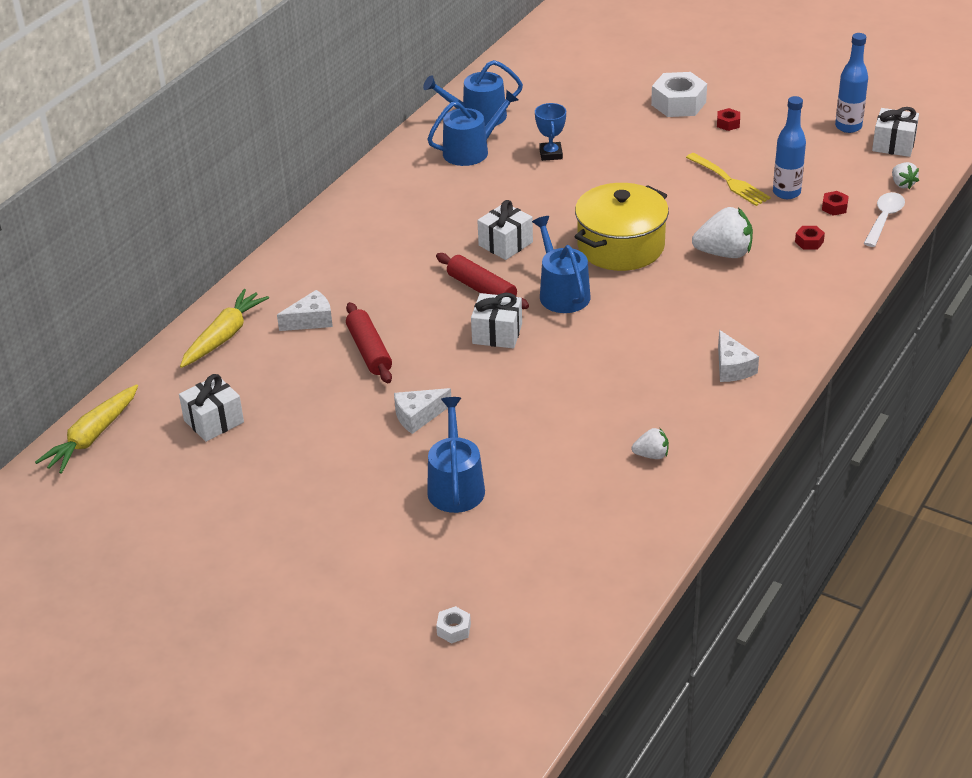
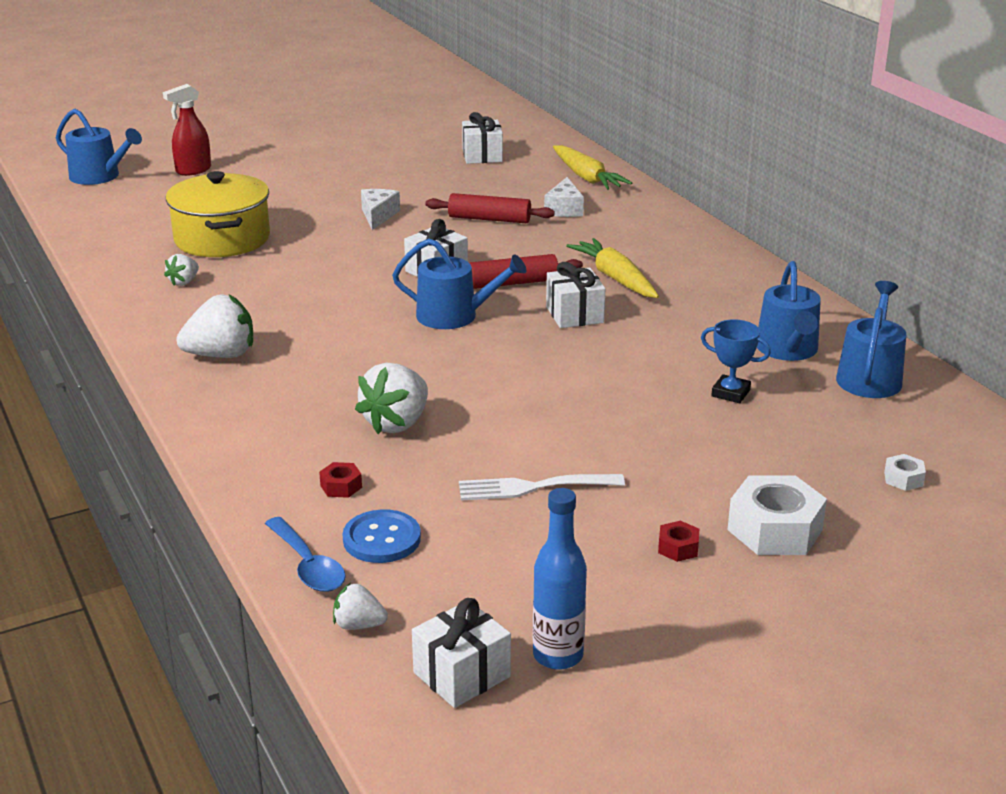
camera: 120 degrees right, 10 degrees down
yellow carrot [35,384,138,474] -> yellow carrot moved to [566,238,659,298]
blue watering can [427,397,485,513] -> blue watering can moved to [56,109,142,185]
white nut [436,606,471,644] -> white nut moved to [884,454,926,491]
yellow pot [575,183,669,271] -> yellow pot moved to [166,171,270,257]
yellow fork [686,153,771,206] -> white fork [459,474,625,501]
white cheese [718,330,759,382] -> white strawberry [176,295,253,358]
blue bottle [773,96,806,199] -> none
red nut [822,191,849,216] -> blue button [343,510,421,563]
white spoon [863,192,905,247] -> blue spoon [265,517,346,592]
none -> red spray bottle [163,84,211,176]

